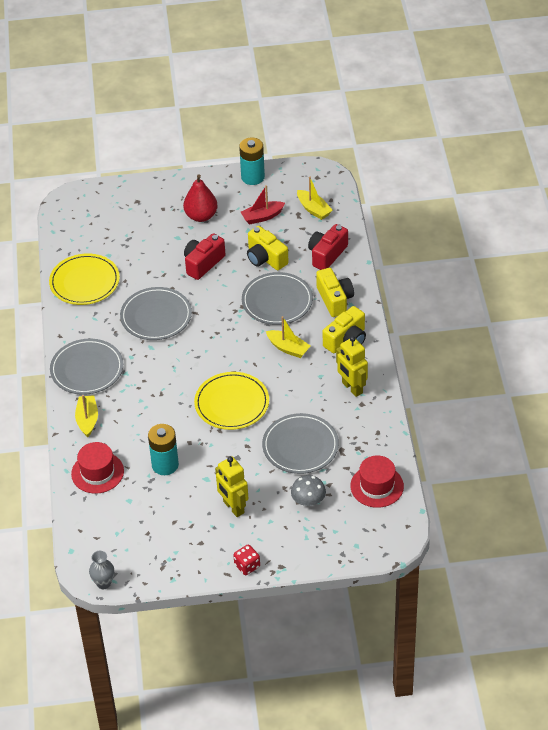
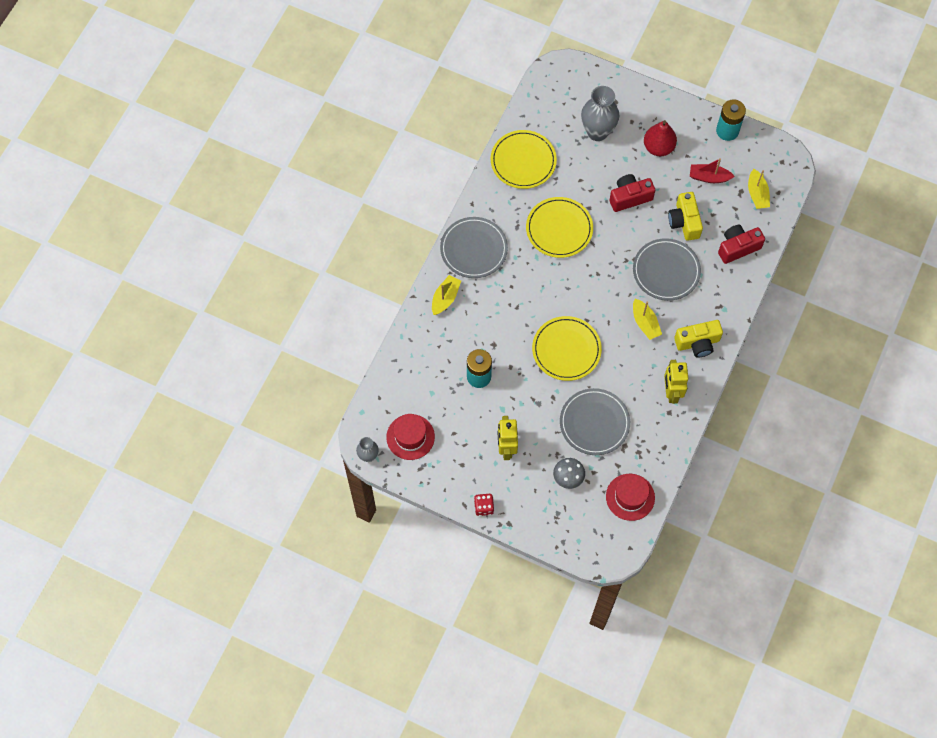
camera: 30 degrees right, 20 degrees up
red hat [71,442,124,494] -> red hat moved to [386,414,435,460]
grey plate [120,287,192,340] -> yellow plate [526,197,593,258]
yellow camera [316,268,354,317] -> none
none -> grey vase [581,86,619,141]

